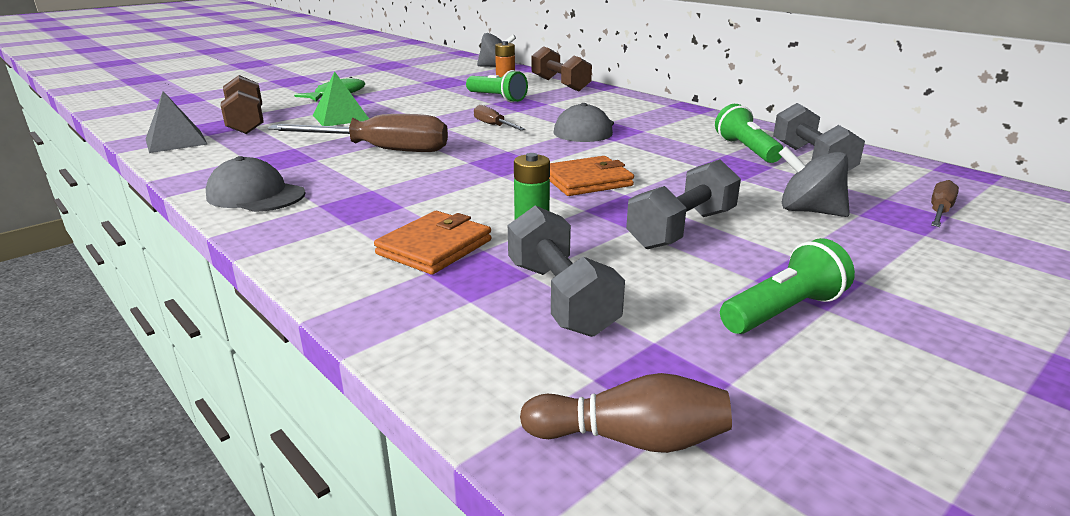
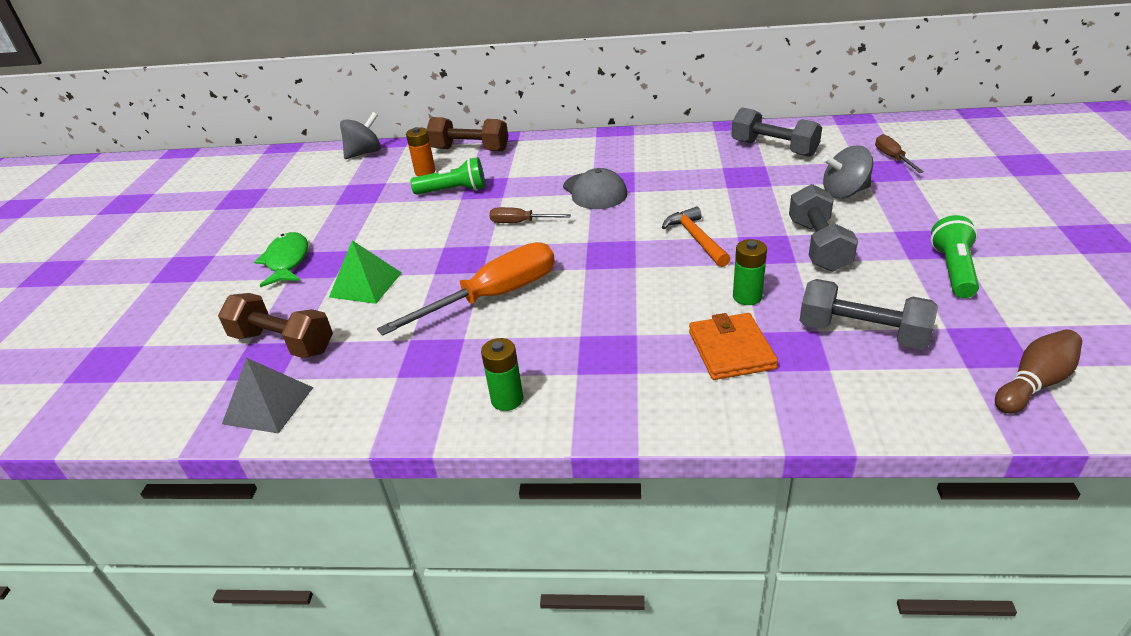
camera: 40 degrees left, 10 degrees up
grey cap [206,156,306,212] -> green battery [481,338,523,411]
brown screwdriver [268,114,448,152] -> orange screwdriver [377,242,555,336]
orange wallet [549,156,634,196] -> orange hammer [662,206,730,267]
green flashlight [715,104,783,163] -> none

